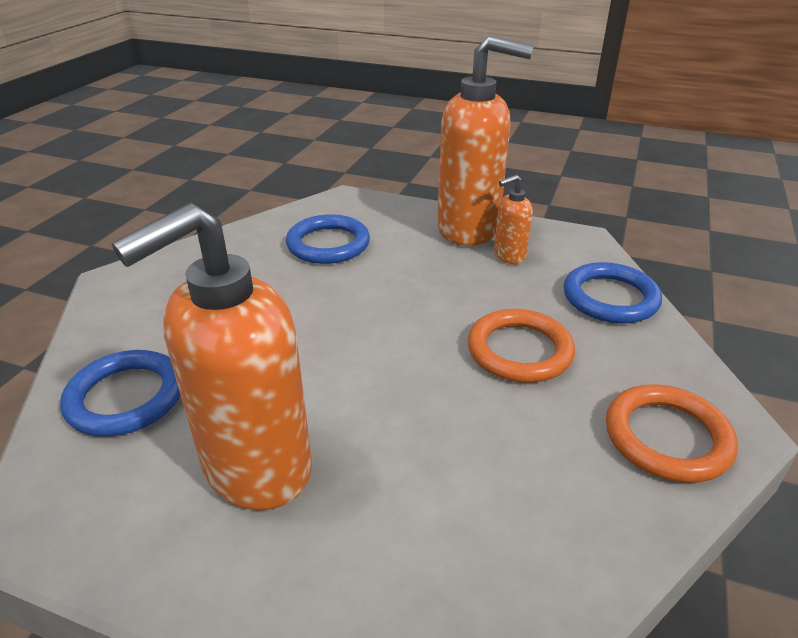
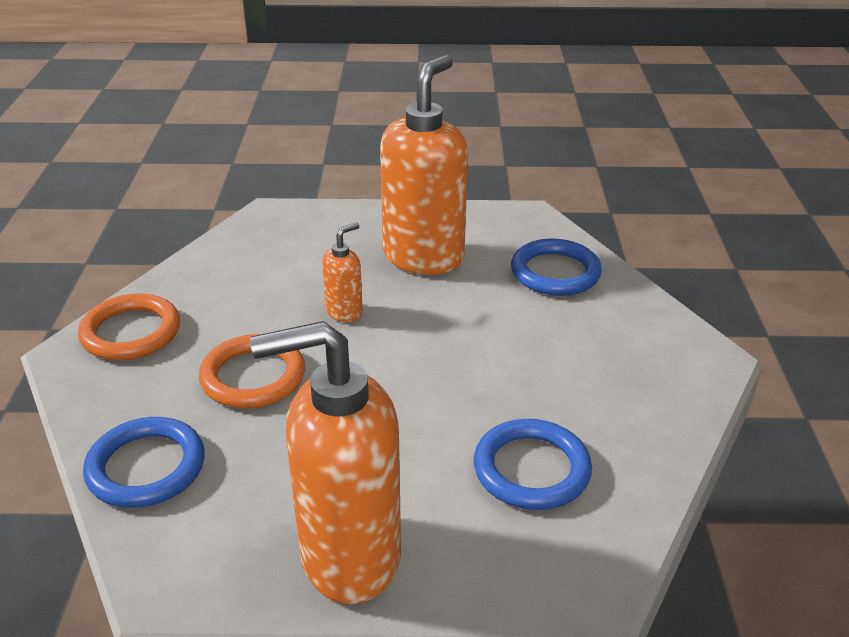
camera: 160 degrees right, 0 degrees up
orange soap dispenser [494,175,533,264] -> orange soap dispenser moved to [322,222,363,322]

